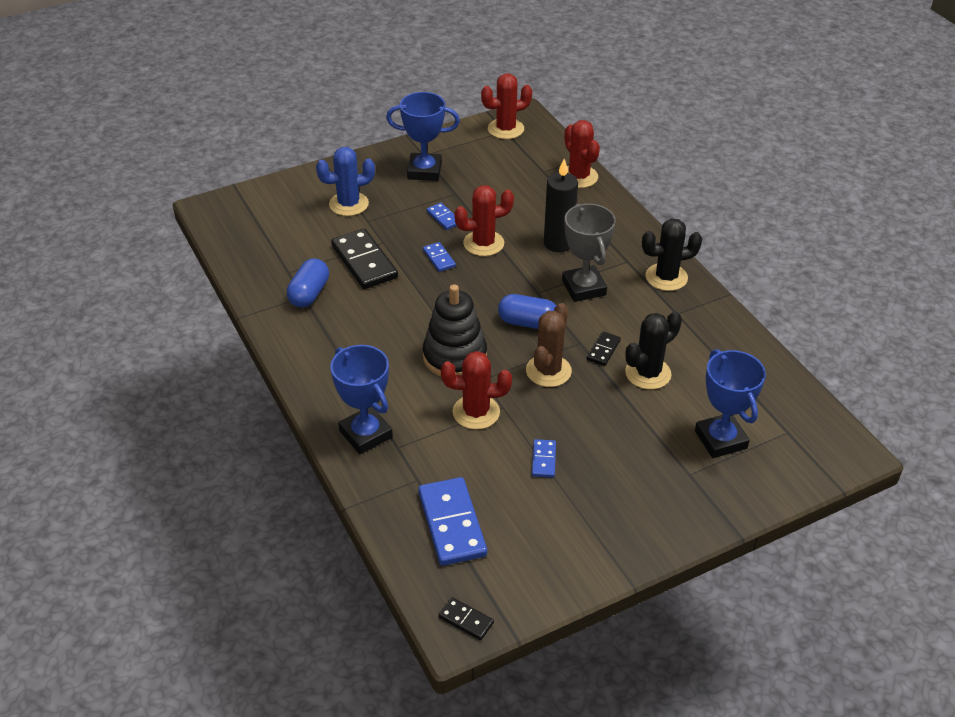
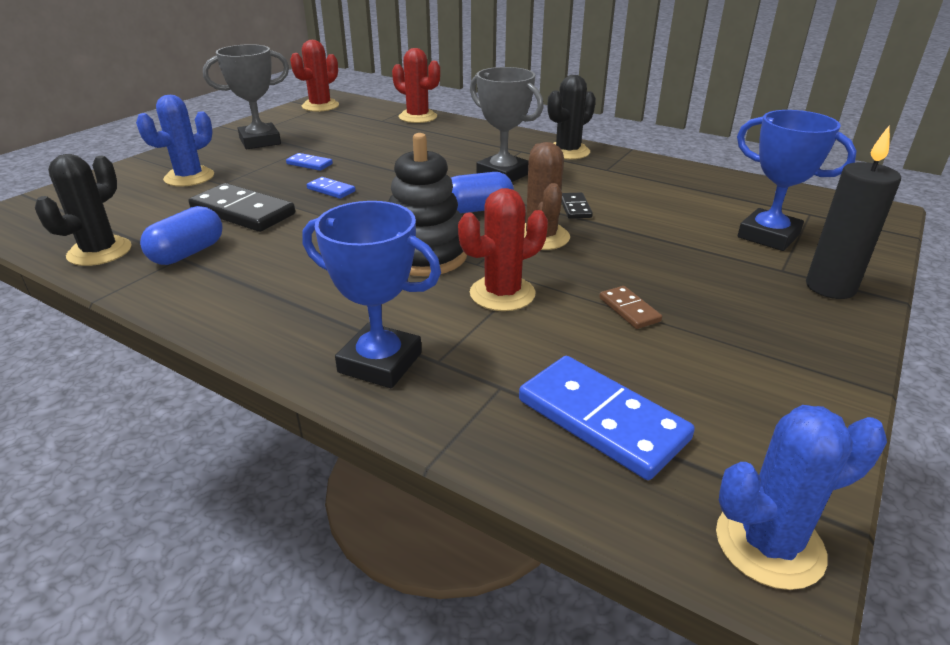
camera: 30 degrees left, 10 degrees down
blue capsule [287,258,329,307] -> blue capsule turned 45 degrees clockwise [140,206,223,265]
blue trophy [386,92,460,181] -> grey trophy [203,44,289,149]
black domino [438,597,494,640] -> blue cactus [716,405,887,590]
red cactus [454,185,514,256] -> none
blue domino [532,439,556,478] -> brown domino [599,286,662,329]
black candle [544,159,578,252] -> black candle moved to [806,126,901,299]
black cactus [625,311,682,389] -> black cactus moved to [35,154,132,266]

